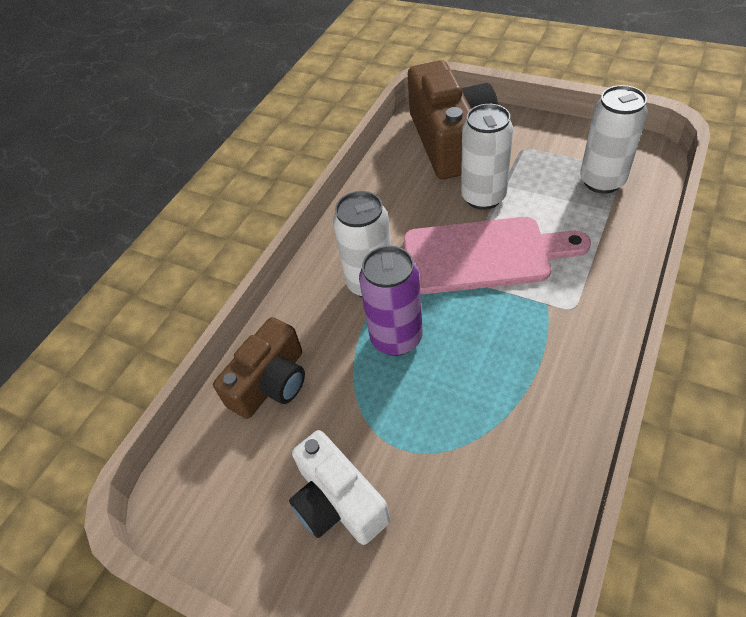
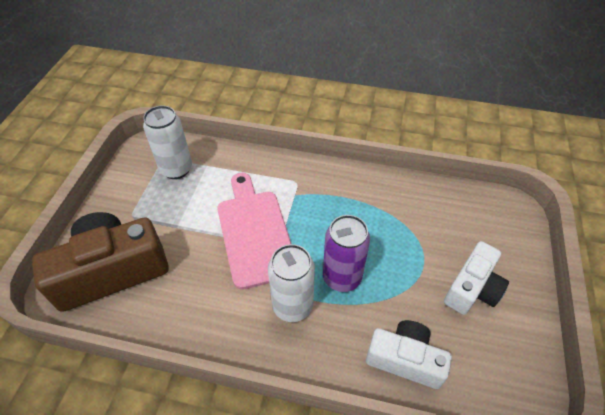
camera: 110 degrees left, 0 degrees up
brown camera [213,317,305,419] -> white camera [366,320,452,389]
white can [461,104,513,210] -> none

